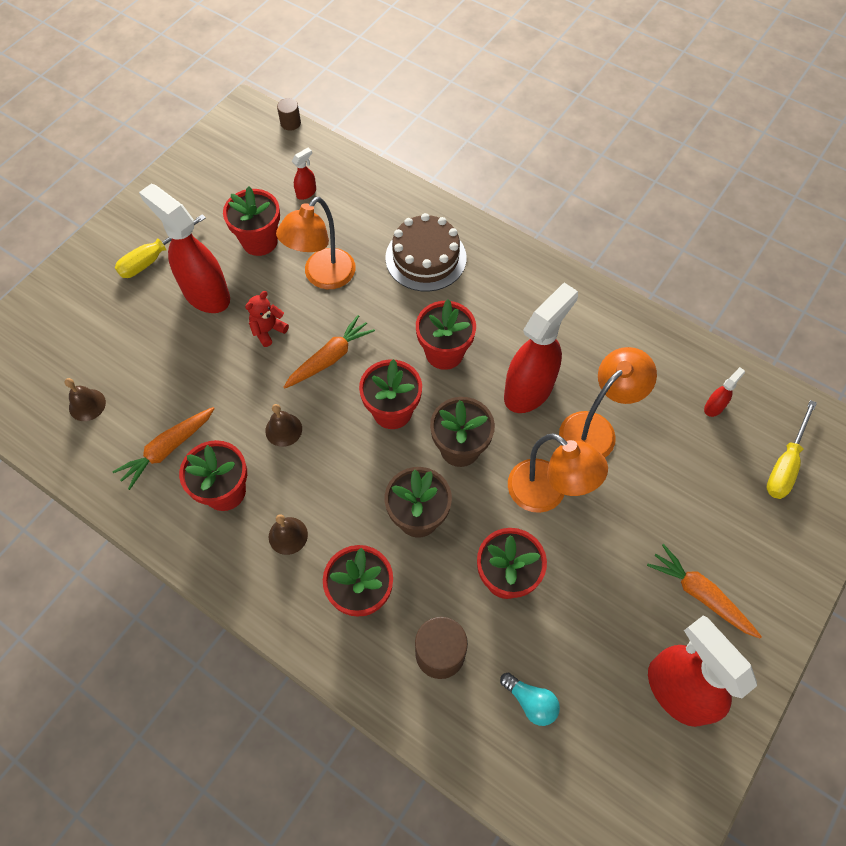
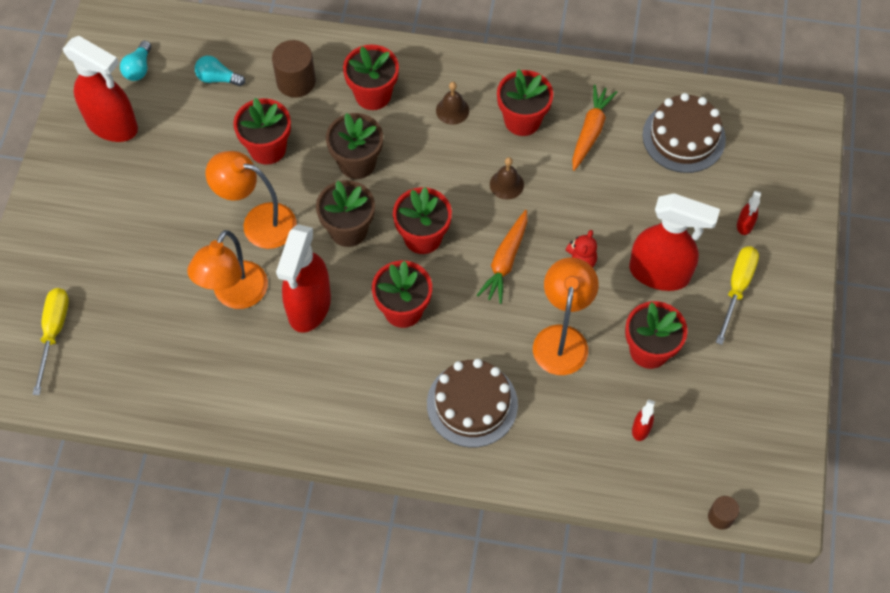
camera: 155 degrees right, 0 degrees up
brown bell [64,378,106,421] -> brown cake [642,93,726,173]
orange carrot [647,544,762,639] -> none
red spray bottle [704,367,745,417] -> red spray bottle moved to [737,191,761,235]
none -> turquoise light bulb [120,41,151,81]

